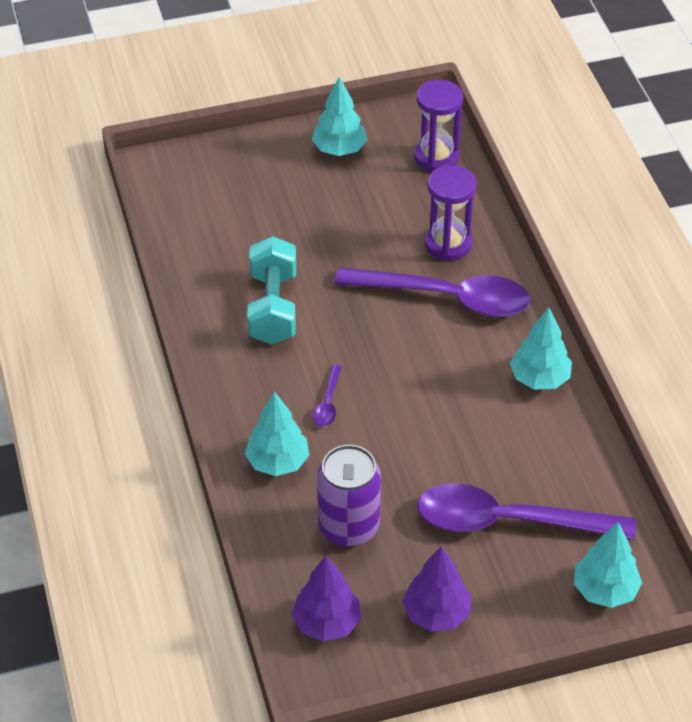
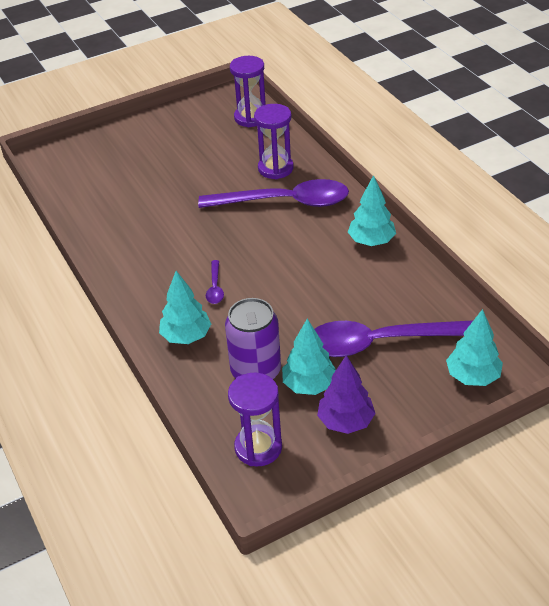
camera: 10 degrees left, 5 degrees down
turquoise dumbbell [247,236,296,345] -> none
purple tree [292,556,361,642] -> purple hourglass [228,373,282,467]
turquoise tree [312,77,367,156] -> turquoise tree moved to [282,319,336,395]

